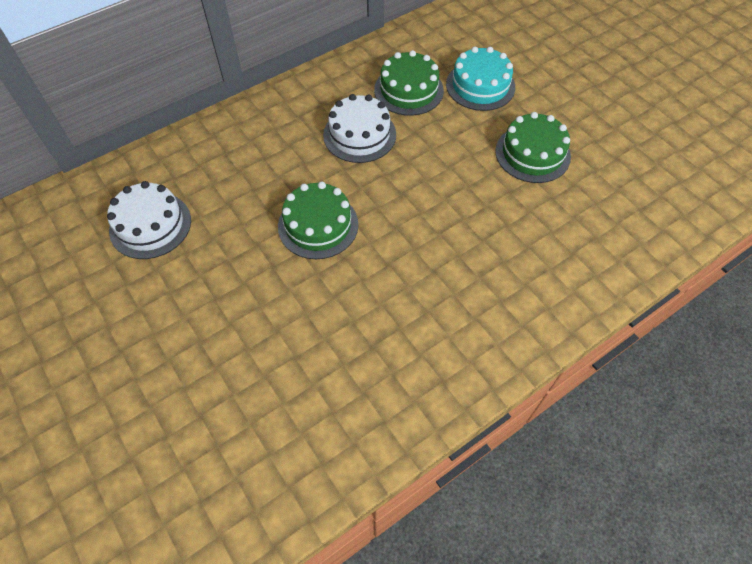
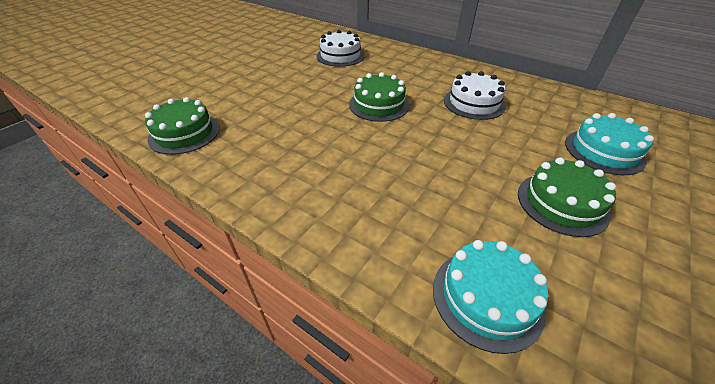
camera: 70 degrees right, 15 degrees down
green cake [374,50,444,116] -> green cake moved to [145,97,220,155]
none -> turquoise cake [433,240,548,354]

